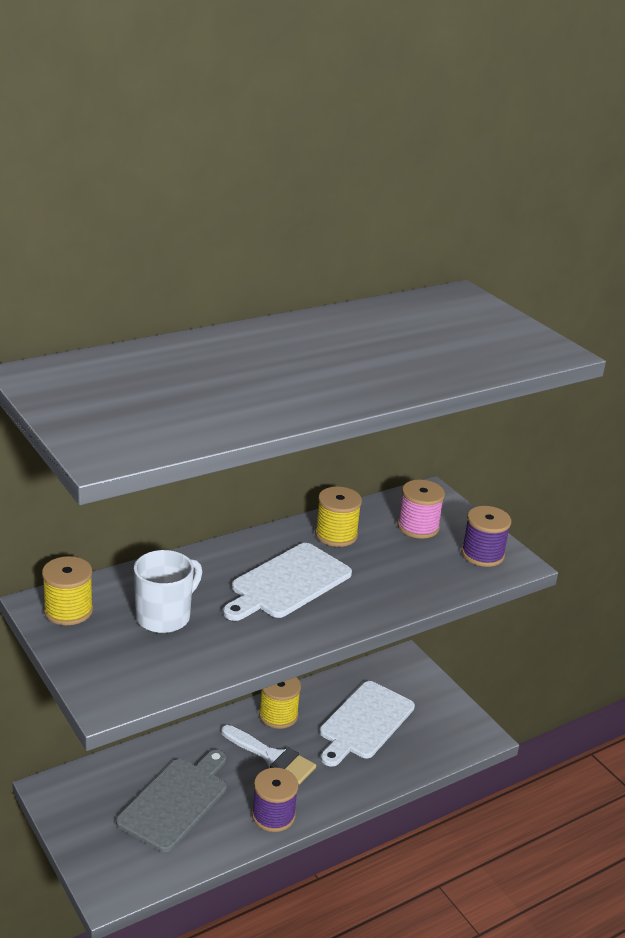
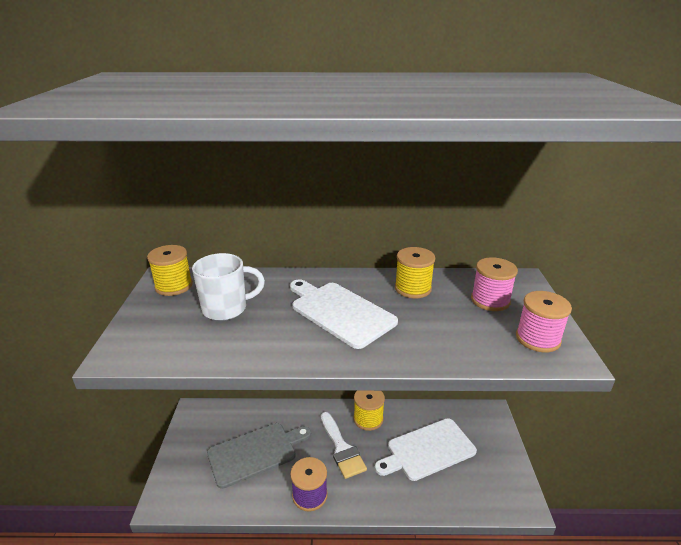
camera: 35 degrees right, 0 degrees up
white cutting board [223,543,352,621] -> white cutting board turned 60 degrees clockwise [290,279,398,349]
purple spool [461,506,511,567] -> pink spool [516,291,572,352]

